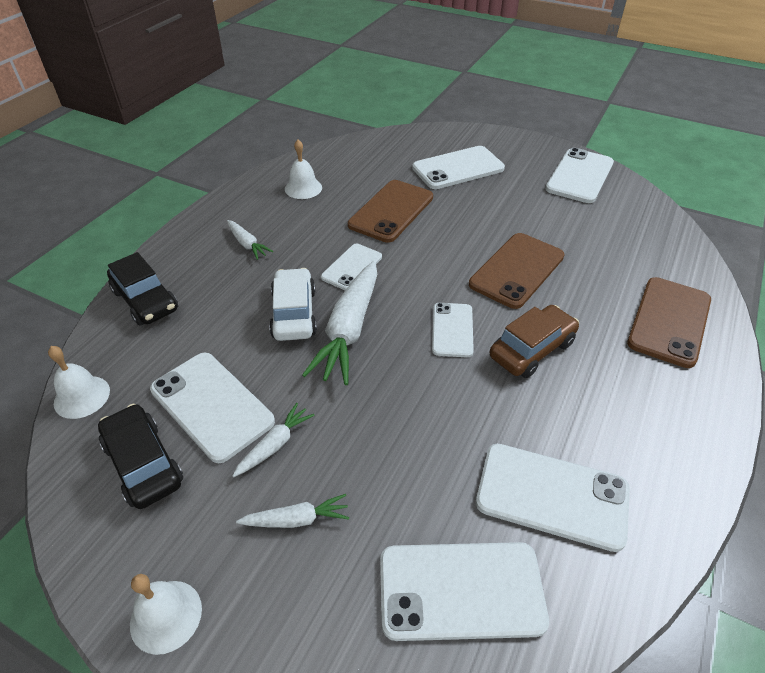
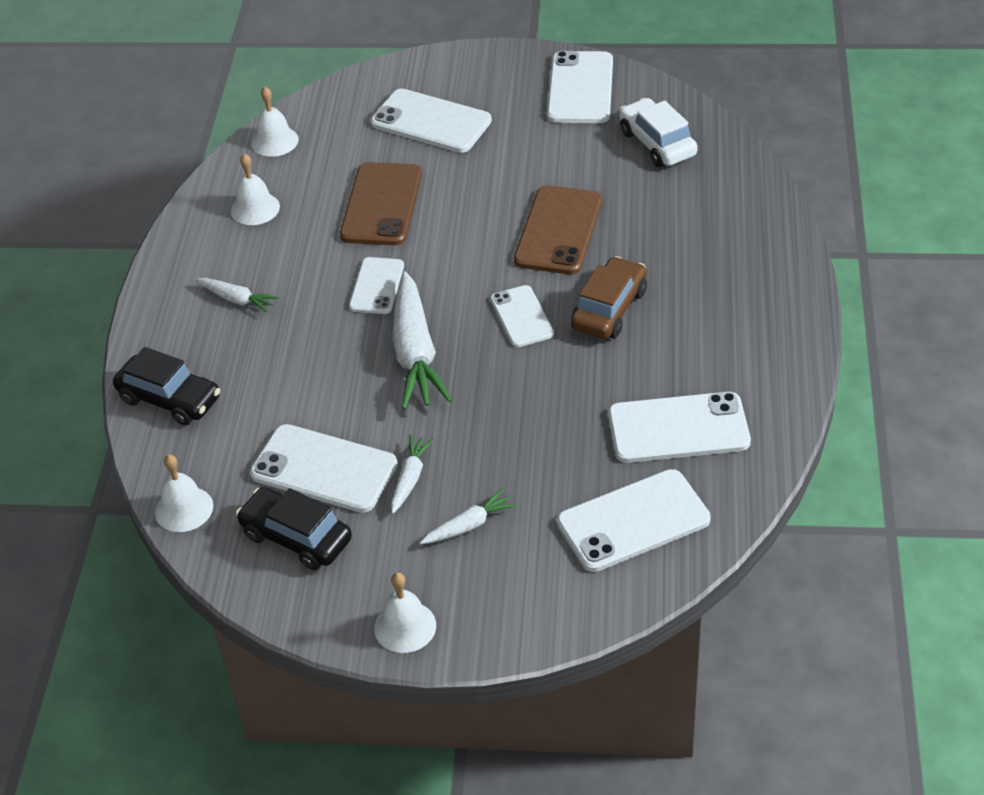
camera: 20 degrees left, 0 degrees up
white car [269,268,317,341] -> white car moved to [619,98,698,167]
white phone [412,146,505,189] -> white phone turned 75 degrees clockwise [371,89,492,153]
brown phone [627,277,711,368] -> none
none -> white bell [251,87,299,157]

